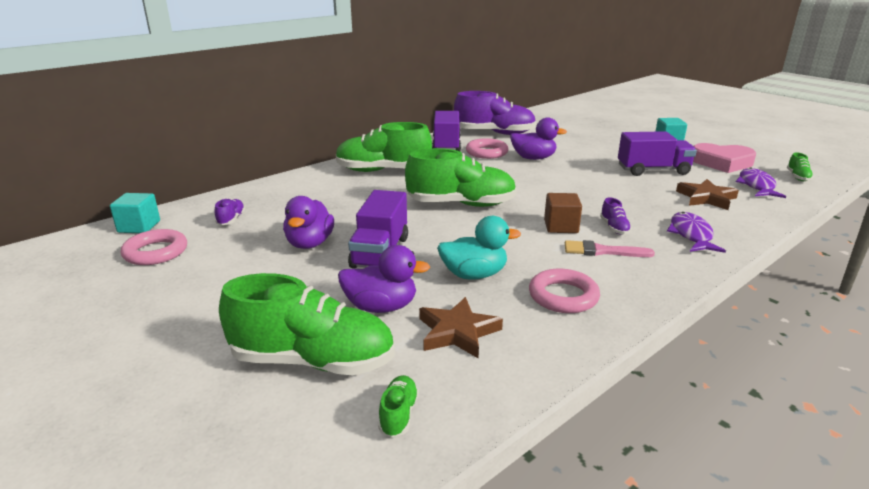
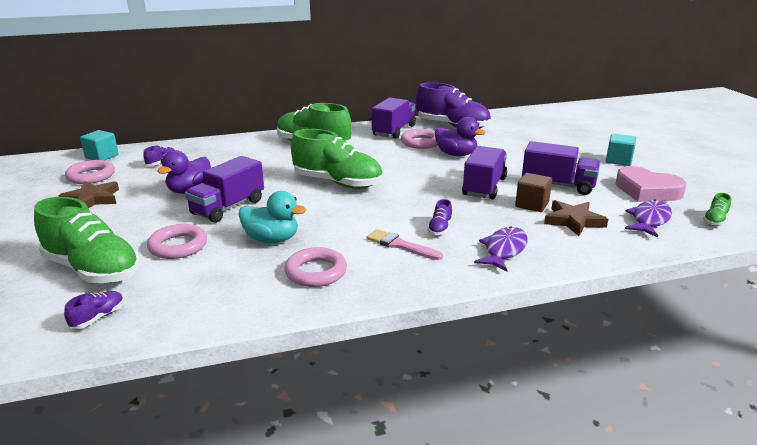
camera: 25 degrees right, 0 degrees up
purple duck [338,245,430,313] -> pink ring [147,224,207,259]
green shoe [378,375,419,438] -> purple shoe [64,291,124,329]
brown star [419,297,503,358] -> brown star moved to [58,181,119,208]
brown cube [544,193,582,233] -> brown cube moved to [515,173,552,212]
none -> purple truck [462,146,507,199]

